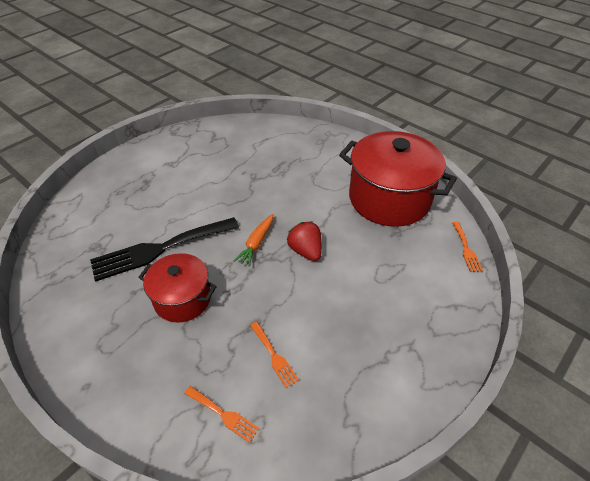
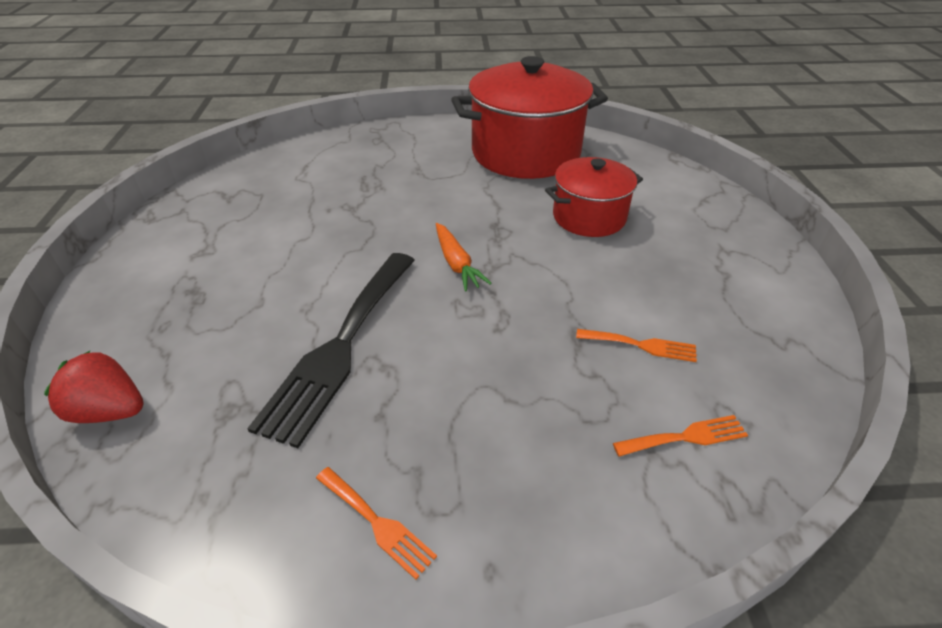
camera: 45 degrees left, 5 degrees down
red pot [138,253,217,323] -> red pot moved to [545,157,643,237]
red strawberry [287,221,322,261] -> red strawberry moved to [44,351,144,423]
orange fork [452,222,483,272] -> orange fork moved to [316,467,437,580]

